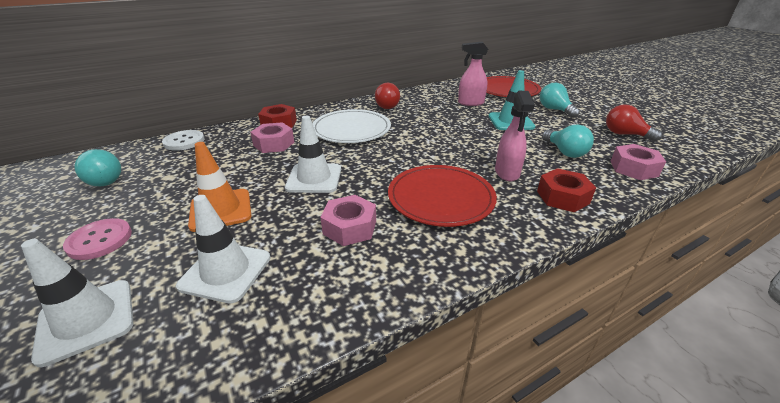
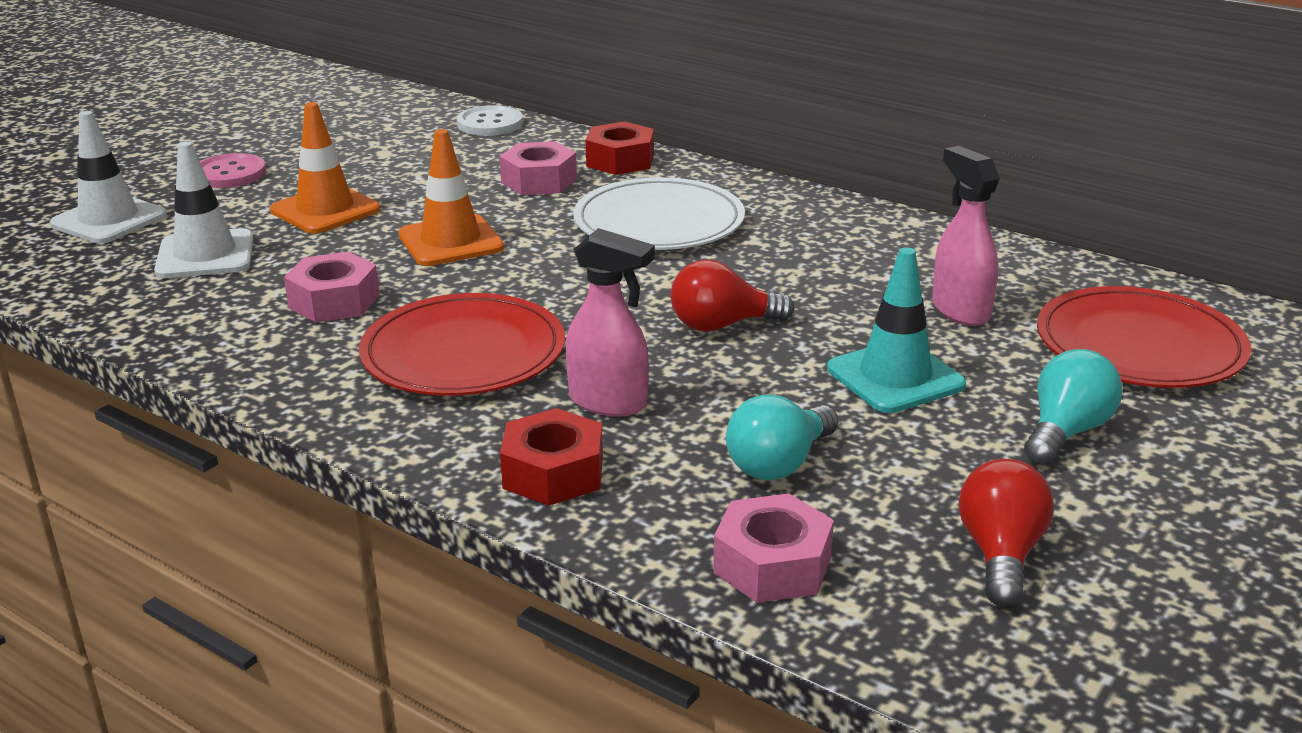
camera: 65 degrees right, 5 degrees down
turquoise light bulb [74,149,121,186] -> none
white traffic cone [285,116,341,193] -> orange traffic cone [398,129,504,266]
red light bulb [375,83,400,109] -> red light bulb moved to [671,259,794,332]
pink spray bottle [495,91,535,181] -> pink spray bottle turned 135 degrees counterclockwise [566,228,655,417]

